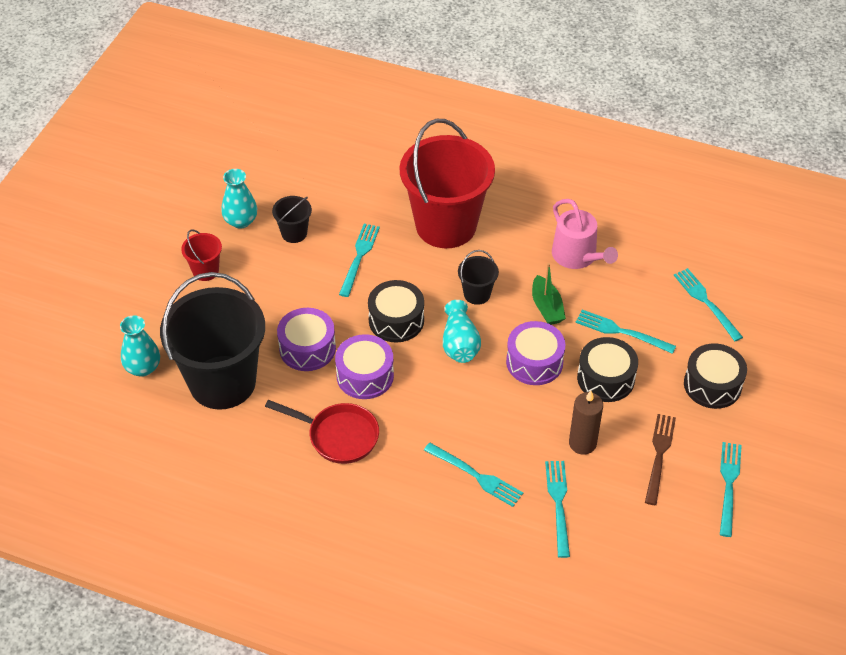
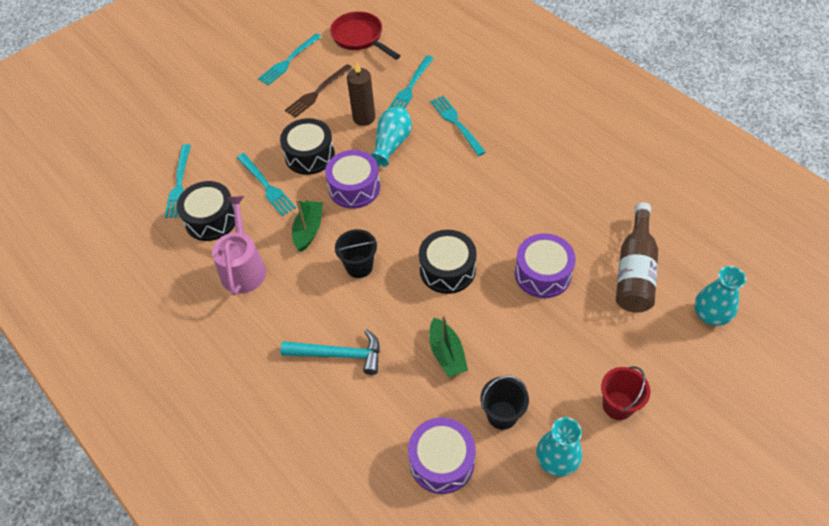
camera: 150 degrees left, 5 degrees up
black bucket [160,272,265,410] -> brown bottle [616,202,658,313]
red pan [265,400,379,464] -> red pan moved to [330,11,400,60]
purple drum [335,334,394,399] -> purple drum moved to [408,417,476,494]
turquoise fork [339,224,380,297] -> green boat [429,315,468,377]
red bucket [400,119,495,248] -> turquoise hammer [281,329,380,375]
turquoise vase [443,300,481,363] -> turquoise vase moved to [370,106,412,167]
black drum [684,343,747,409] -> black drum moved to [177,181,235,241]

